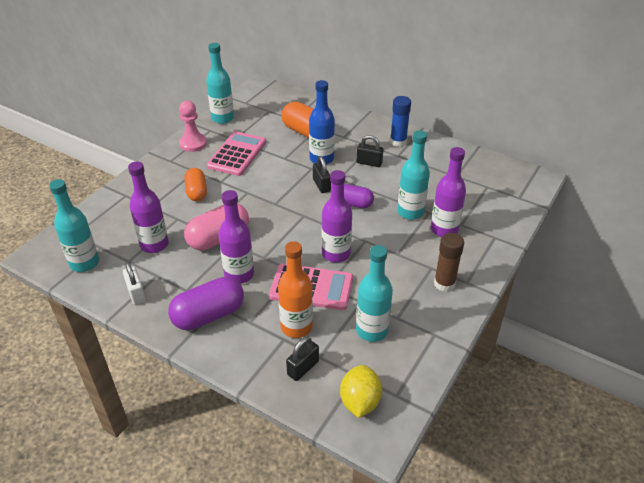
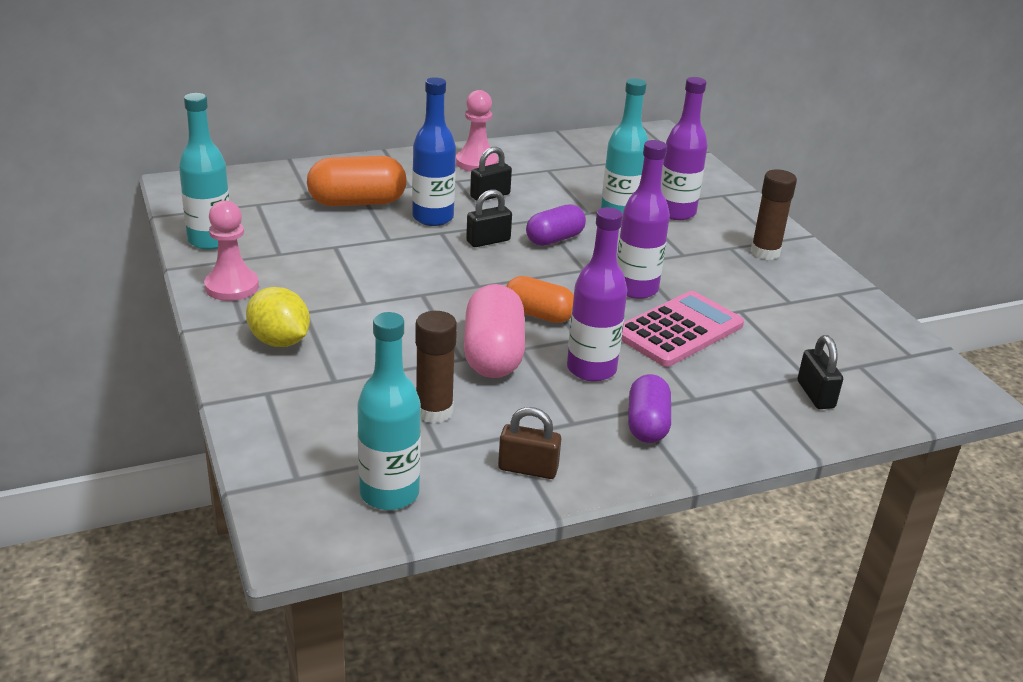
camera: 55 degrees left, 10 degrees down
white padlock [123,262,146,305] -> brown padlock [498,407,561,479]
purple bottle [128,162,169,253] -> brown glue stick [415,311,457,423]
purple capsule [168,277,244,330] -> purple capsule [628,374,671,443], size x0.66
orange capsule [185,168,207,201] -> orange capsule moved to [506,276,574,323]
pink calculator [207,131,266,176] -> none
orange bottle [278,241,313,338] -> none
black padlock [313,156,331,193] -> black padlock turned 45 degrees counterclockwise [466,190,512,247]
yellow lemon [340,365,382,418] -> yellow lemon moved to [246,287,310,347]
turquoise bottle [356,245,393,342] -> none
blue glue stick [390,96,411,147] -> pink pawn [456,90,498,172]

